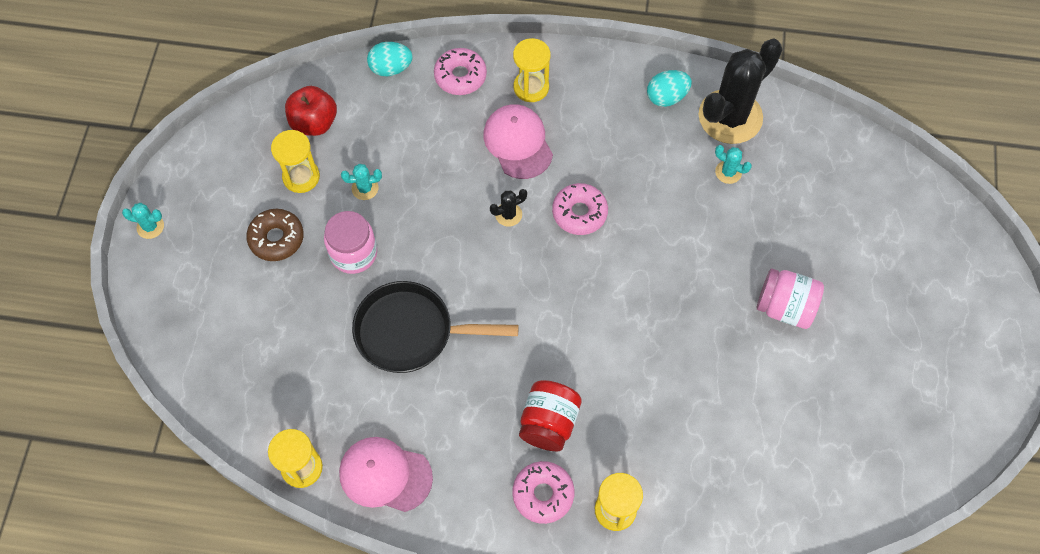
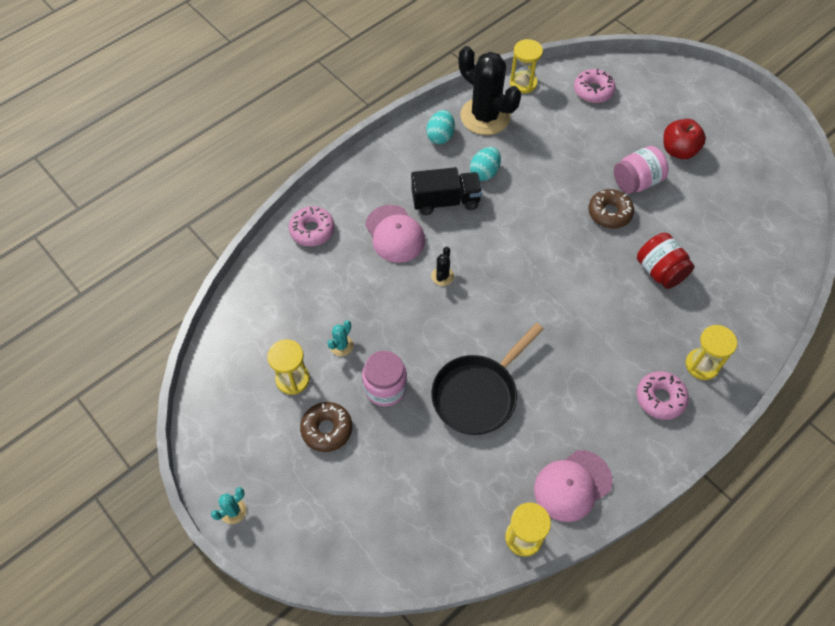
camera: 50 degrees left, 5 degrees down
red apple [285,86,337,136] -> red apple moved to [663,119,706,159]
turquoise egg [367,42,413,76] -> turquoise egg moved to [470,147,501,181]
pink cap [483,104,553,179] -> pink cap turned 135 degrees counterclockwise [365,205,425,263]
yellow hourglass [513,38,551,102] -> yellow hourglass moved to [510,39,543,93]
red jar [519,380,582,451] -> red jar moved to [637,233,695,289]
pink donut [552,183,608,235] -> pink donut moved to [574,68,616,103]
black cactus [698,39,783,144] -> black cactus turned 45 degrees counterclockwise [459,46,521,135]
turquoise cactus [715,145,752,184] -> none
none -> black truck [411,167,482,215]
none -> brown donut [589,189,634,229]

